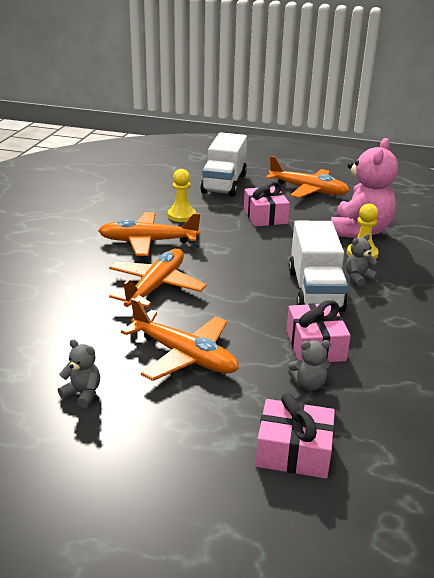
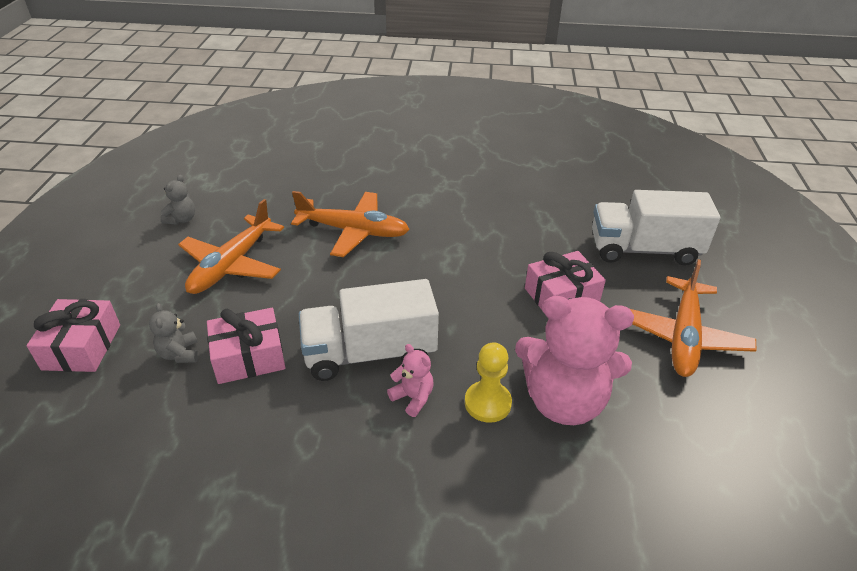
camera: 80 degrees right, 10 degrees up
orange plane [98,212,200,256] -> none
yellow pawn [168,169,196,222] -> none
grey teddy bear [346,234,378,286] -> pink teddy bear [387,344,434,417]

